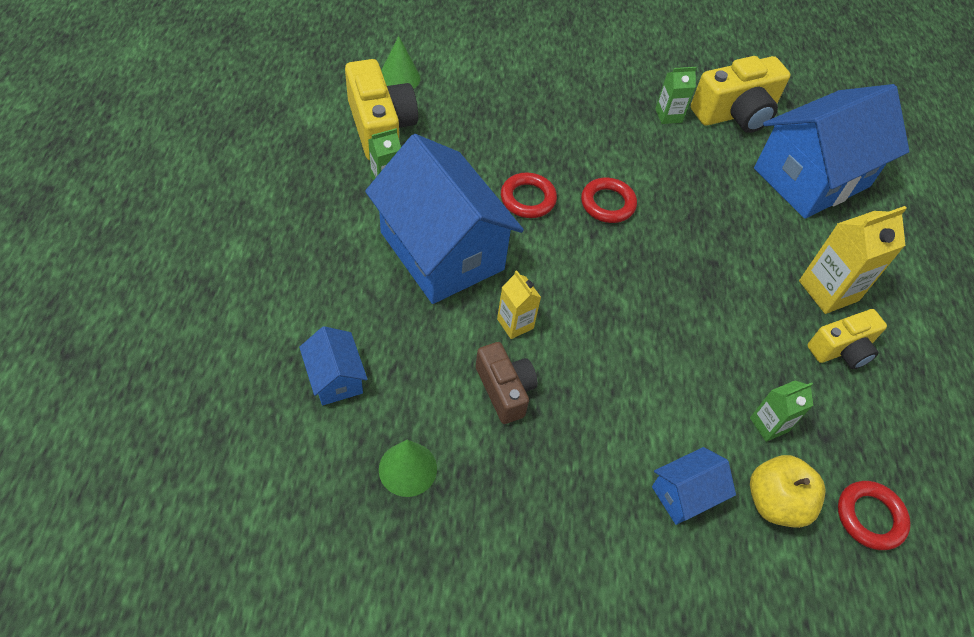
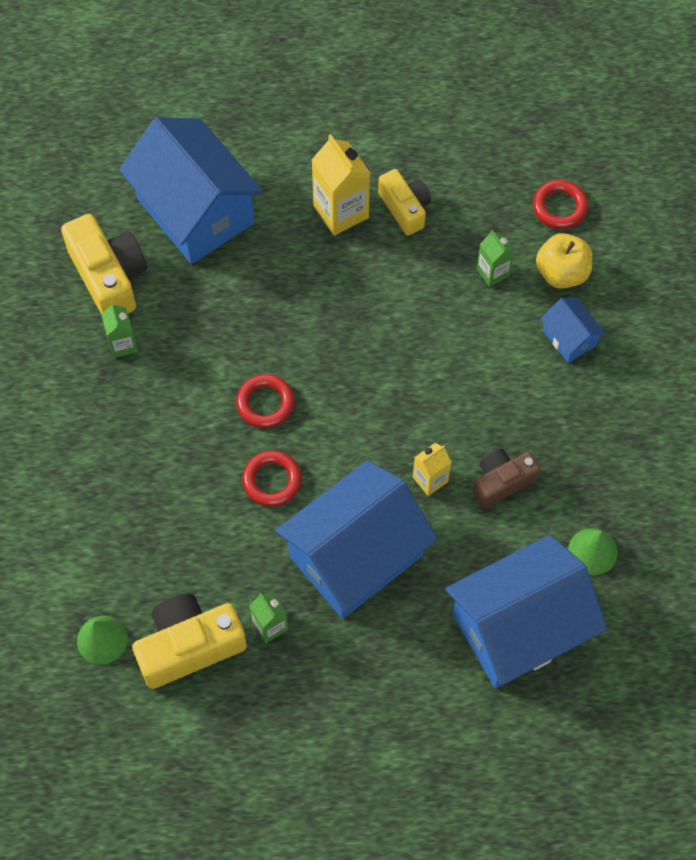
camera: 90 degrees left, 10 degrees up
blue house [299,326,368,406] -> blue house [445,535,607,688], size x2.26

